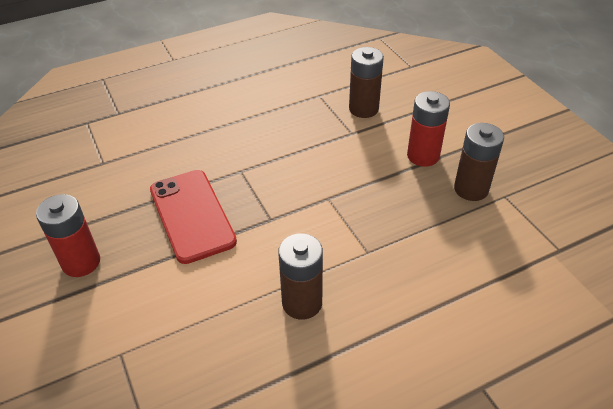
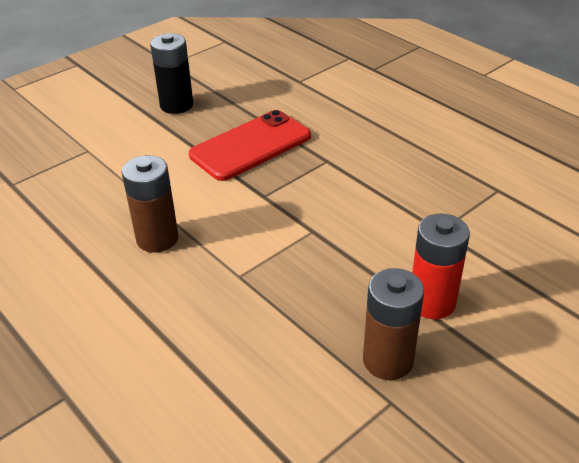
camera: 75 degrees right, 5 degrees down
red battery [36,194,100,277] -> black battery [150,33,193,114]
brown battery [349,47,384,118] -> none

